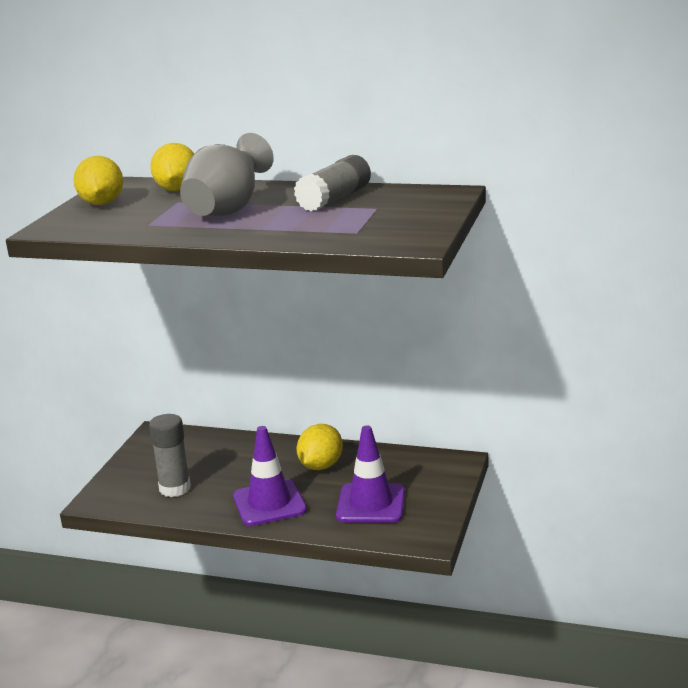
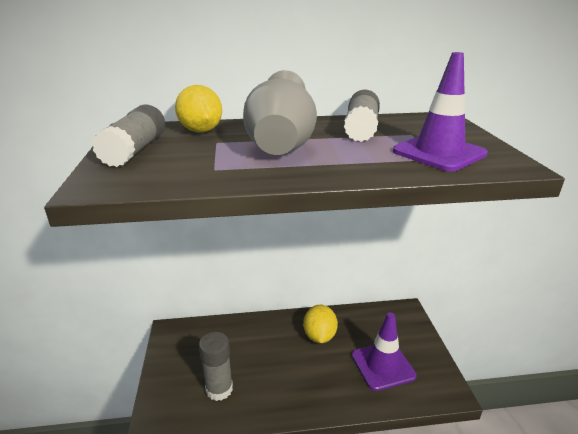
camera: 25 degrees left, 5 degrees up
yellow lemon [73,156,123,205] -> grey glue stick [92,105,165,167]
purple traffic cone [233,426,307,526] -> purple traffic cone moved to [393,52,488,171]

